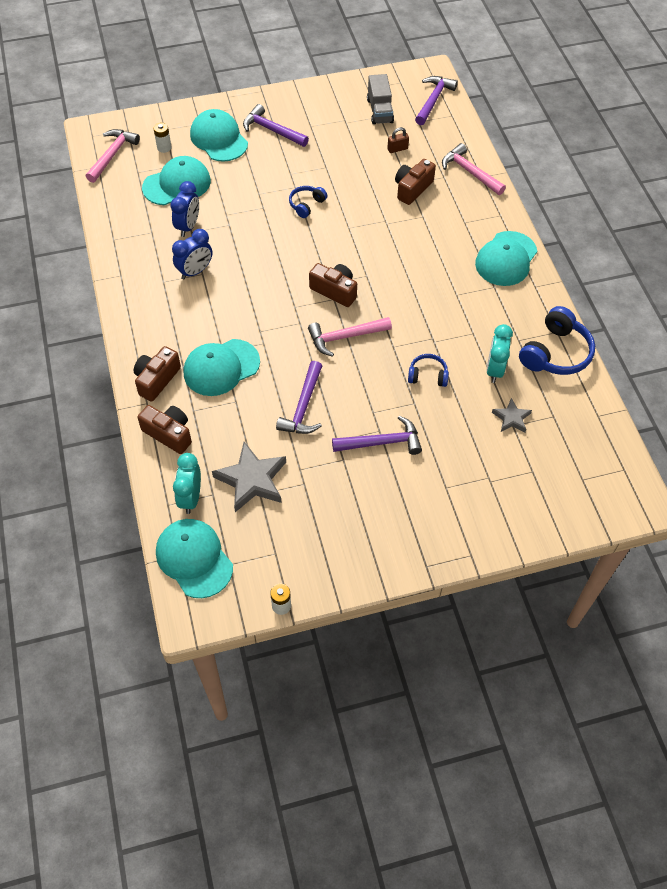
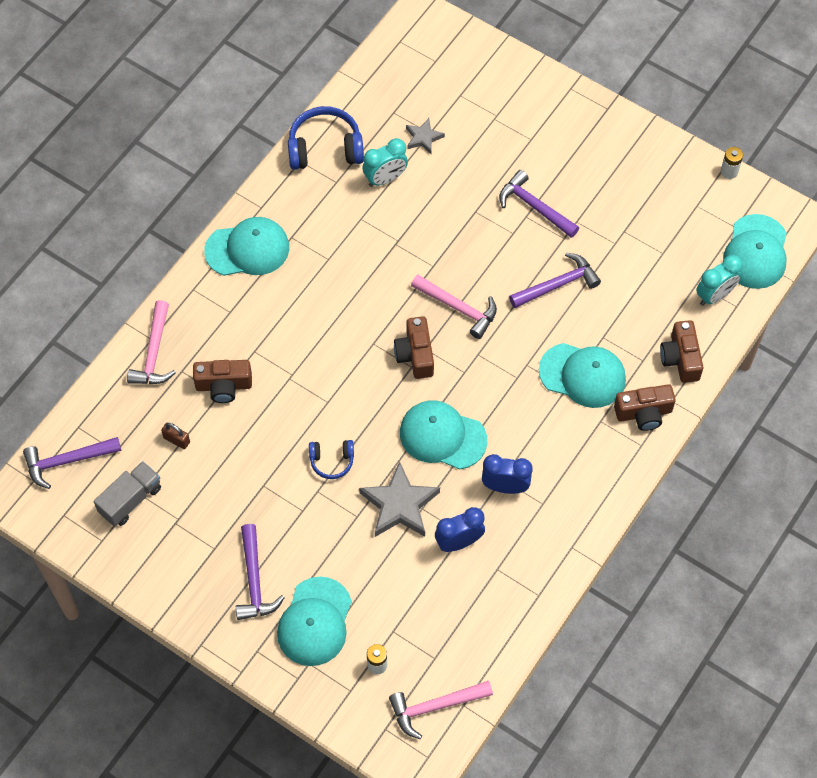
camera: 130 degrees left, 5 degrees up
turquoise cap [142,156,211,205] -> turquoise cap moved to [400,400,487,469]
grey star [212,442,286,512] -> grey star moved to [359,461,440,537]
blue headphones [408,354,449,387] -> none

